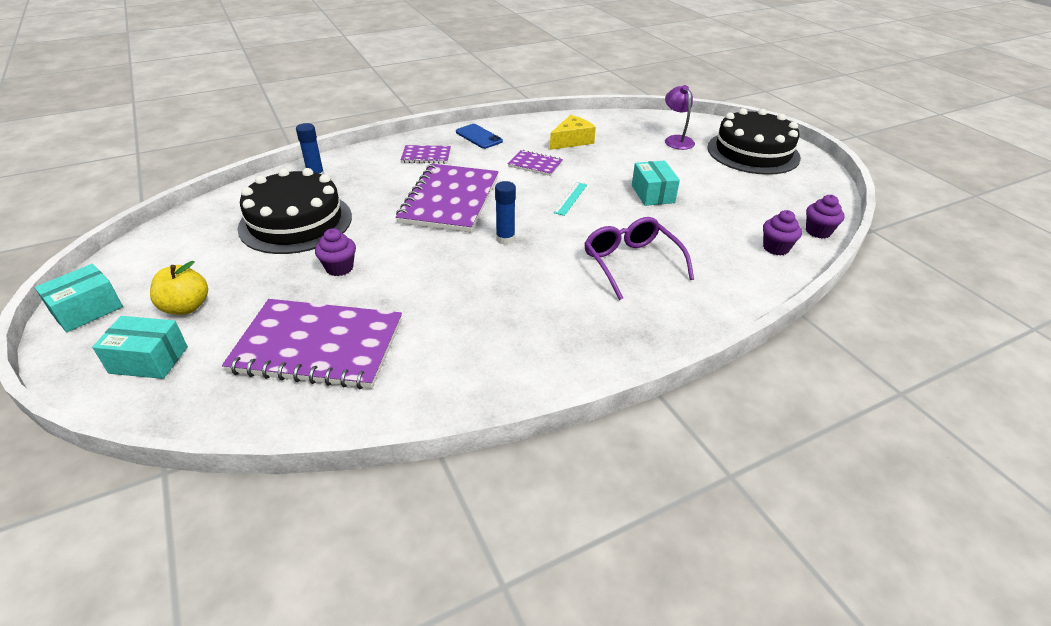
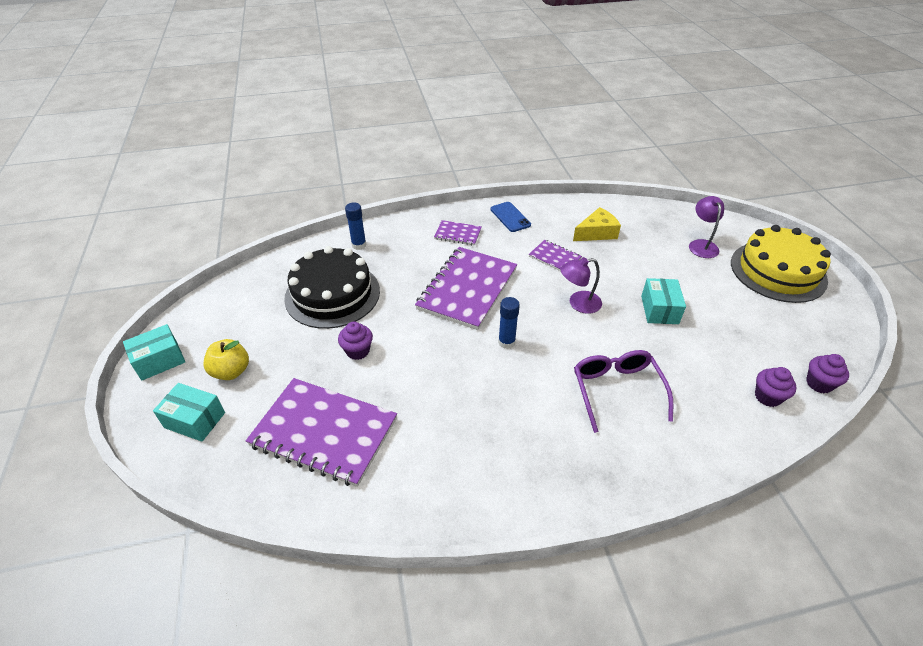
camera: 15 degrees right, 5 degrees up
turquoise ruler [553,182,587,216] -> purple lamp [560,257,602,314]
black cake [707,108,801,175] -> yellow cake [731,225,831,303]

